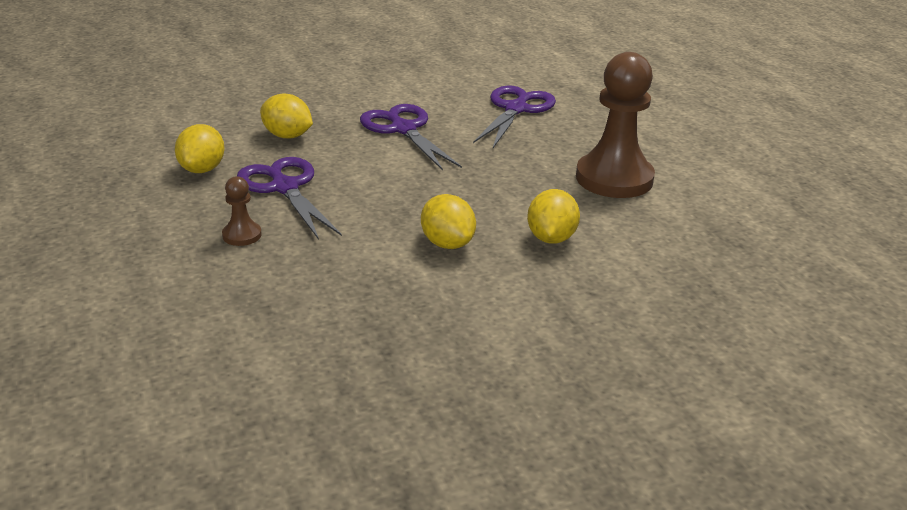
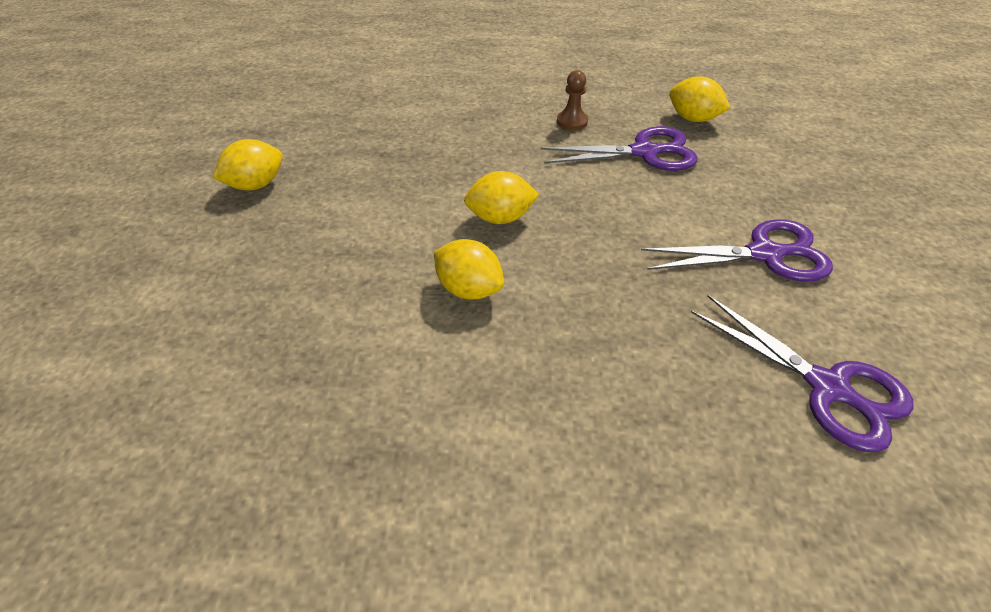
camera: 115 degrees right, 15 degrees up
yellow lemon [260,94,313,138] -> yellow lemon moved to [212,139,283,190]
brown pawn [576,52,655,198] -> none

